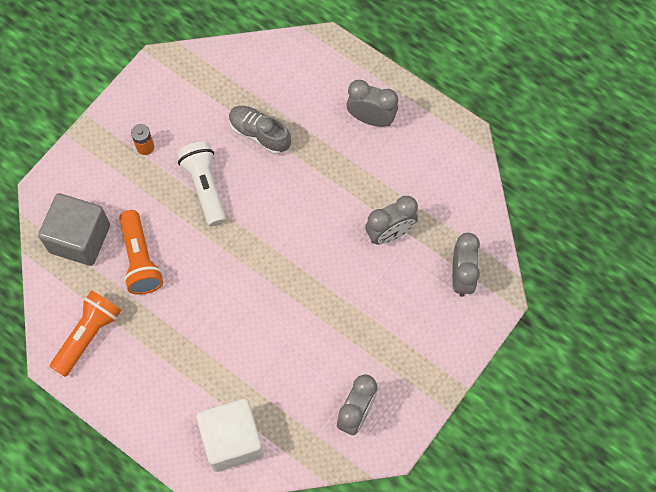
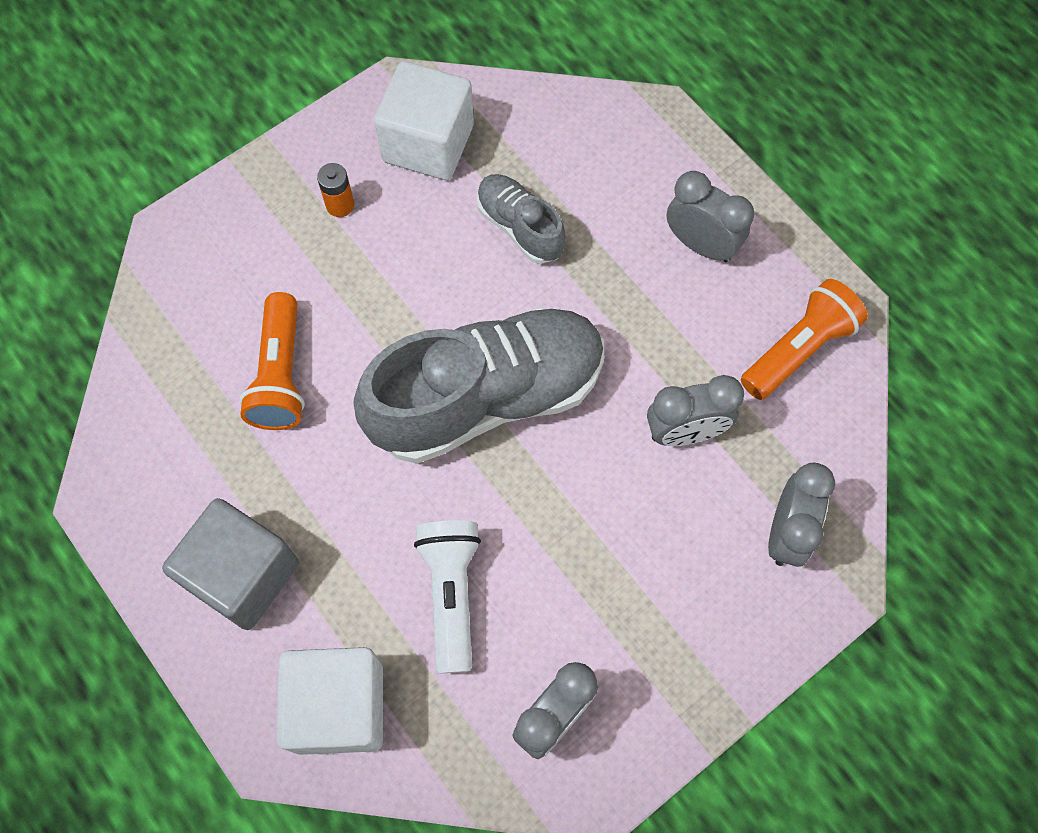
camera: 15 degrees right, 0 degrees up
grey cube [38,193,110,266] -> grey cube moved to [162,498,299,630]
orange flashlight [50,290,121,377] -> orange flashlight moved to [741,279,868,400]
white flashlight [177,141,226,226] -> white flashlight moved to [414,520,481,673]
none -> grey shoe [354,307,604,464]
none -> white cube [374,61,474,180]

